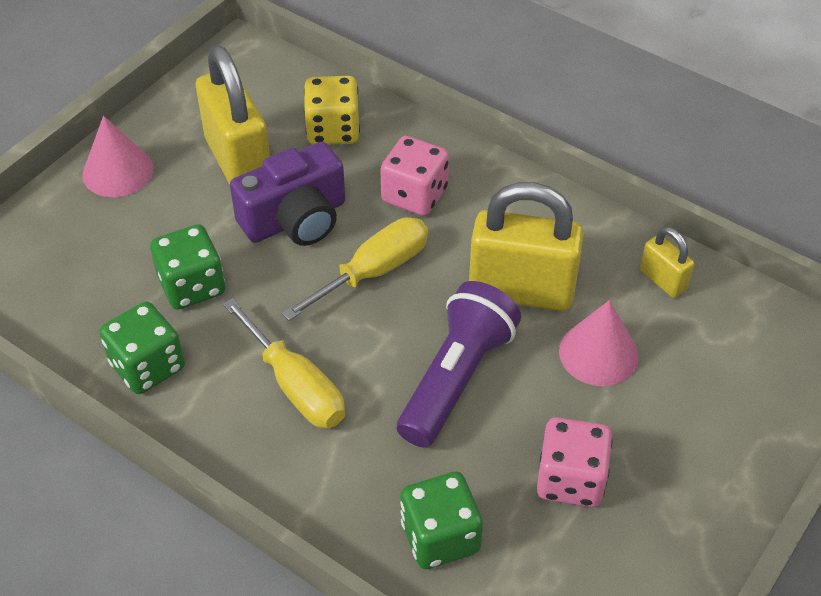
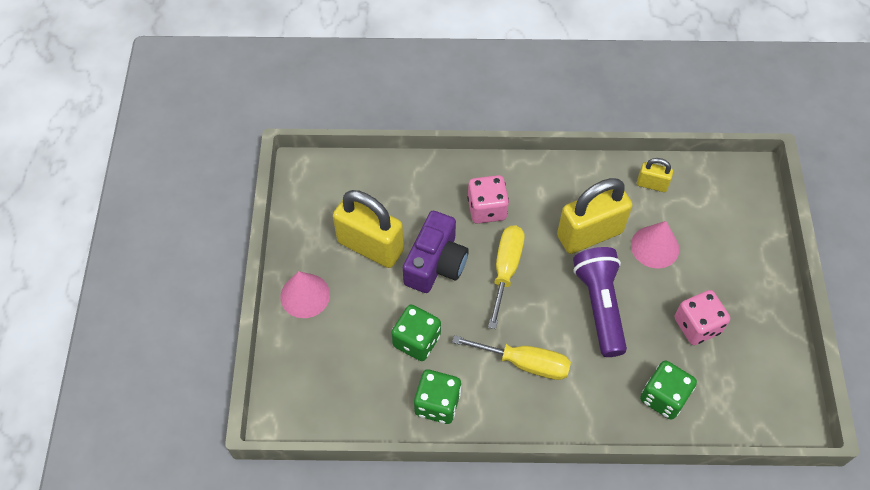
camera: 35 degrees left, 10 degrees up
yellow dice [304,76,360,145] -> none

